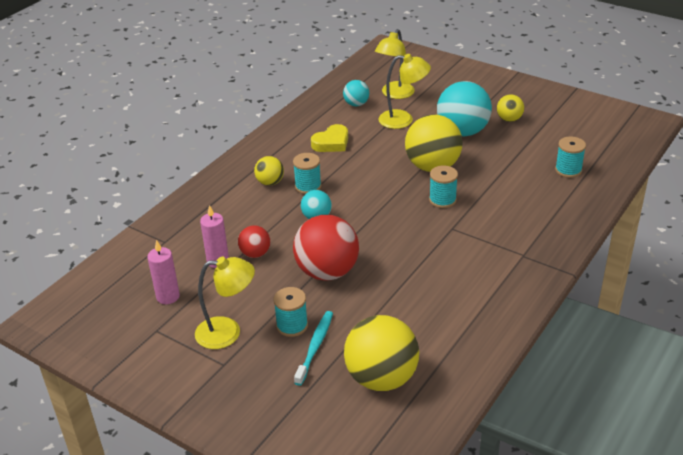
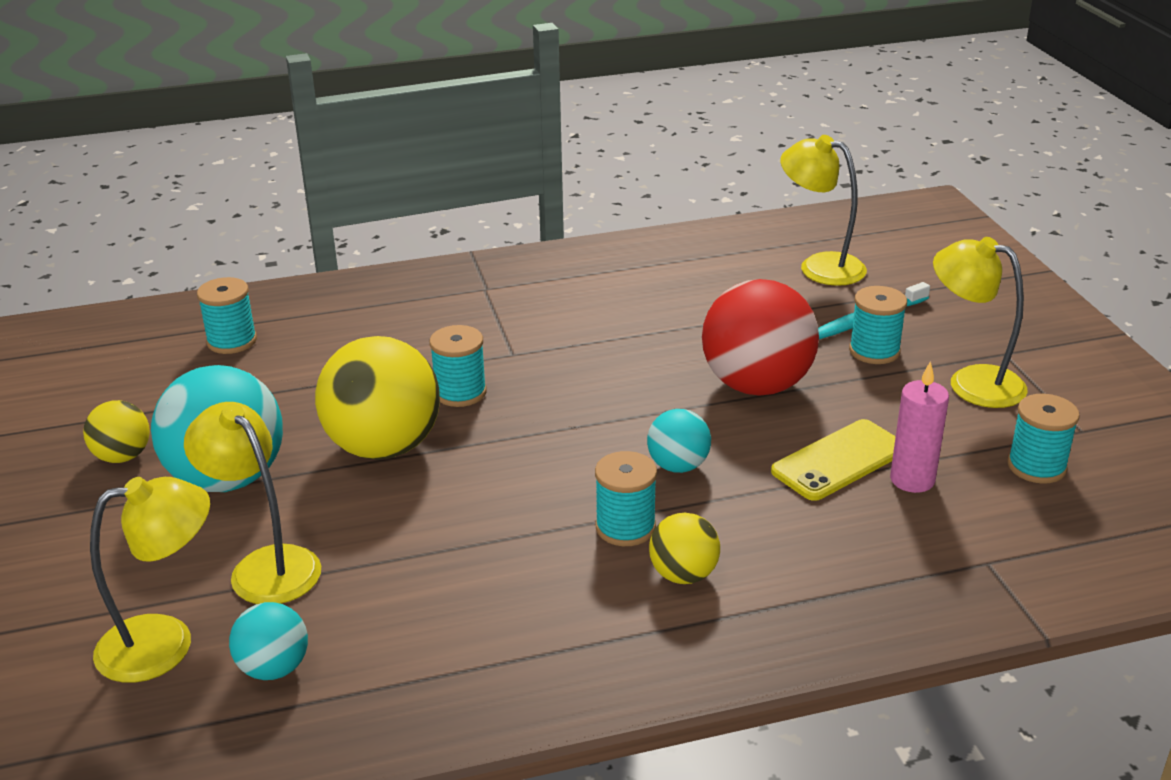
camera: 140 degrees left, 5 degrees down
pink candle [147,240,180,304] -> turquoise spool [1008,394,1080,484]
red ball [238,225,270,258] -> yellow phone [771,419,896,501]
yellow heart [311,124,348,152] -> none
yellow ball [344,315,419,391] -> yellow lamp [780,135,867,286]

